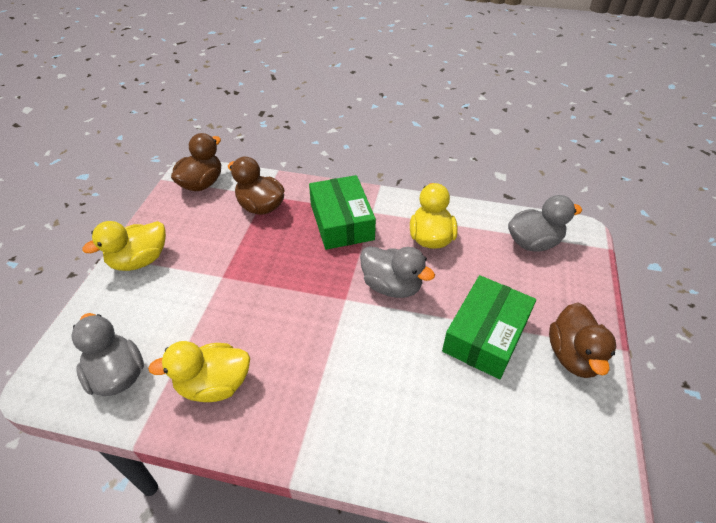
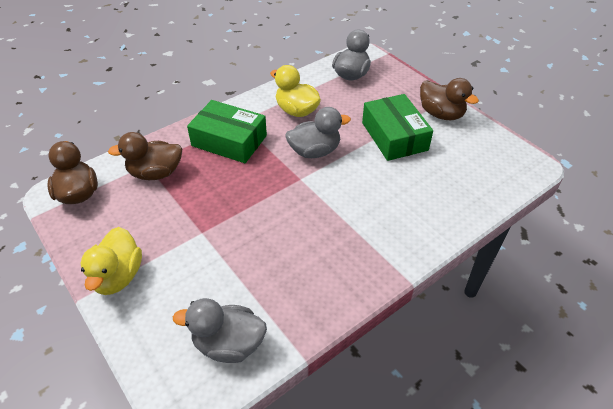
camera: 50 degrees left, 0 degrees up
yellow duck [148,341,250,402] -> none

